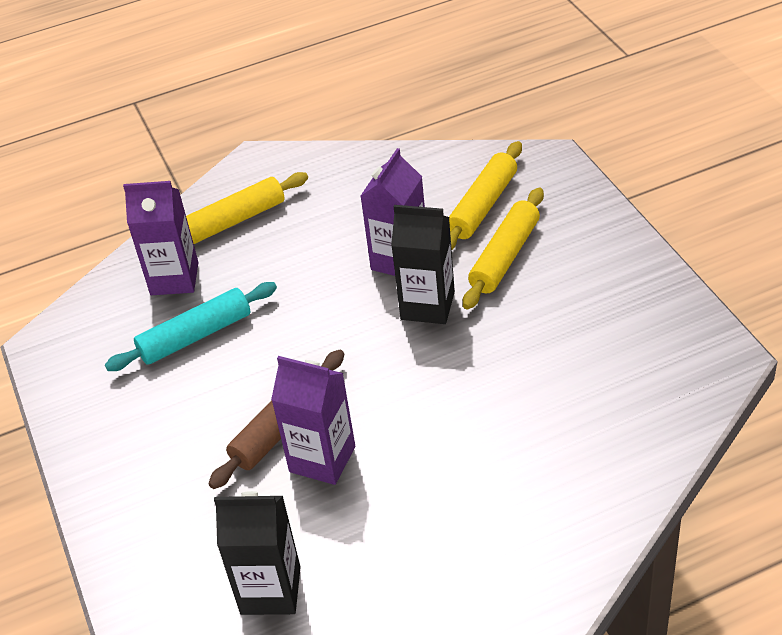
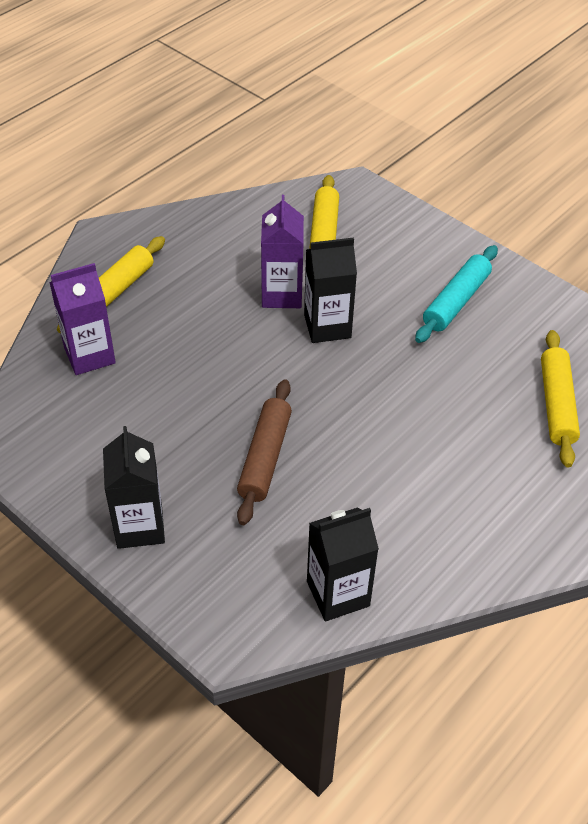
camera: 30 degrees left, 5 degrees up
turquoise rolling pin [105,282,277,371] -> turquoise rolling pin moved to [415,245,498,343]
purple carton [271,356,355,485] -> none
yellow rolling pin [463,188,544,310] -> yellow rolling pin moved to [541,330,580,467]
none -> black carton [103,426,165,549]

